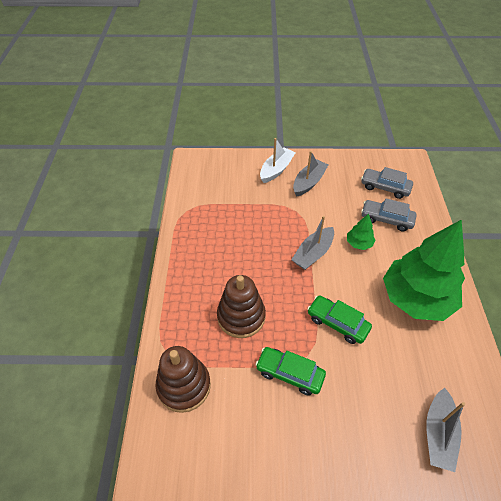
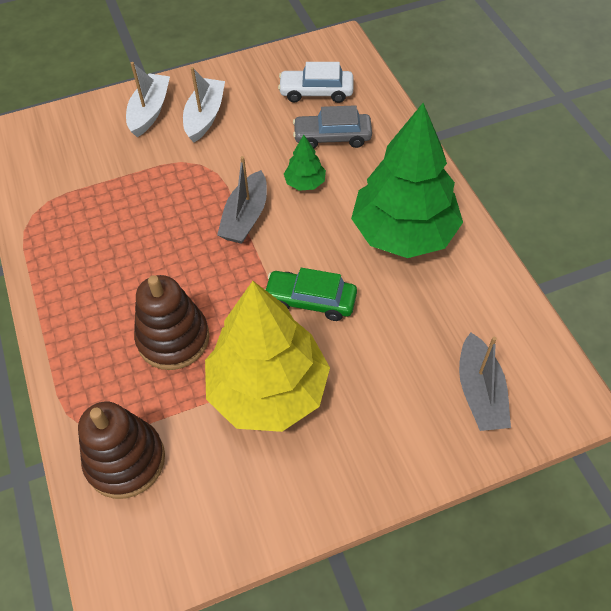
camera: 20 degrees left, 5 degrees up
green car [255,347,326,396] -> yellow tree [205,281,330,432]
grey boat [293,151,328,196] -> white boat [183,67,225,142]
grey car [361,167,413,199] -> white car [278,62,353,103]

